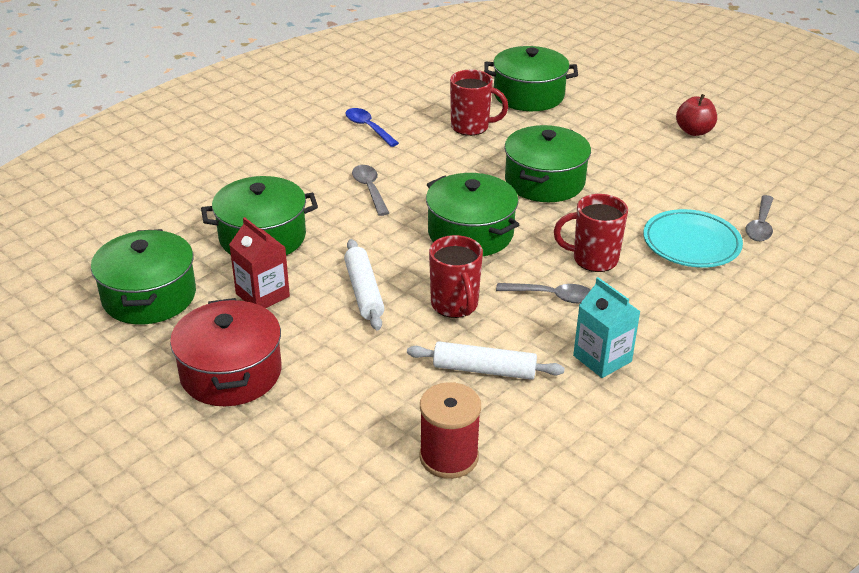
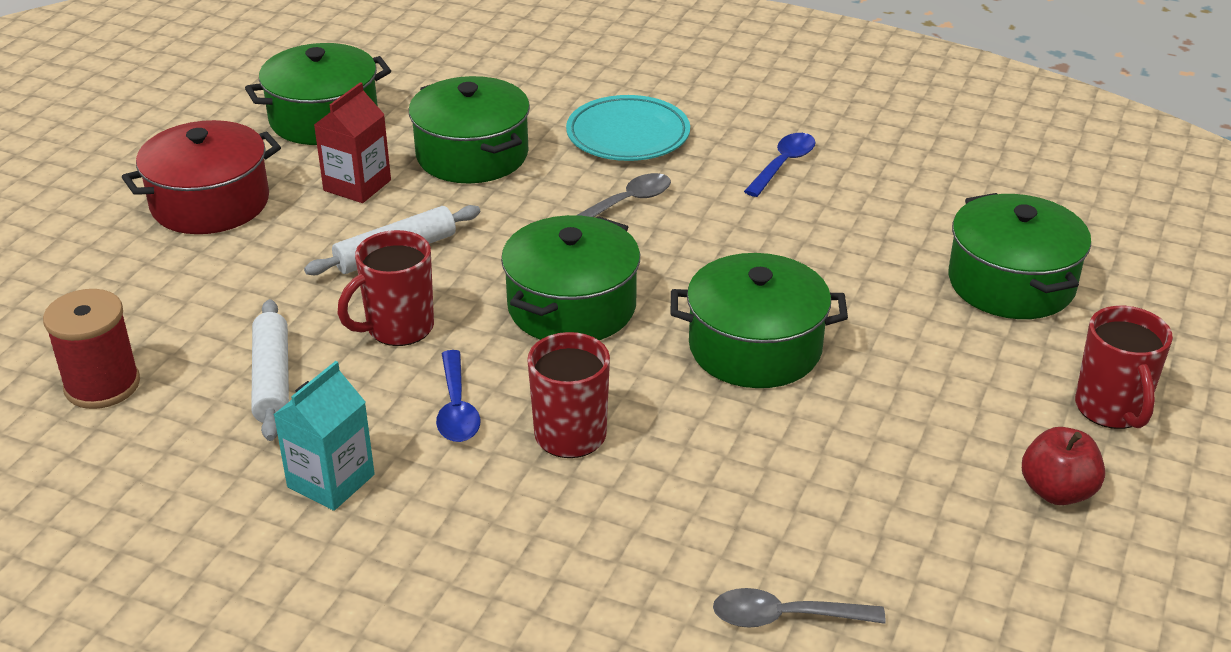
camera: 70 degrees right, 0 degrees up
red mug [450,70,508,136] -> red mug moved to [1075,306,1173,429]
grey spoon [496,283,591,303] -> blue spoon [436,350,481,442]
turquoise plate [643,209,743,268] -> turquoise plate moved to [566,95,690,161]

